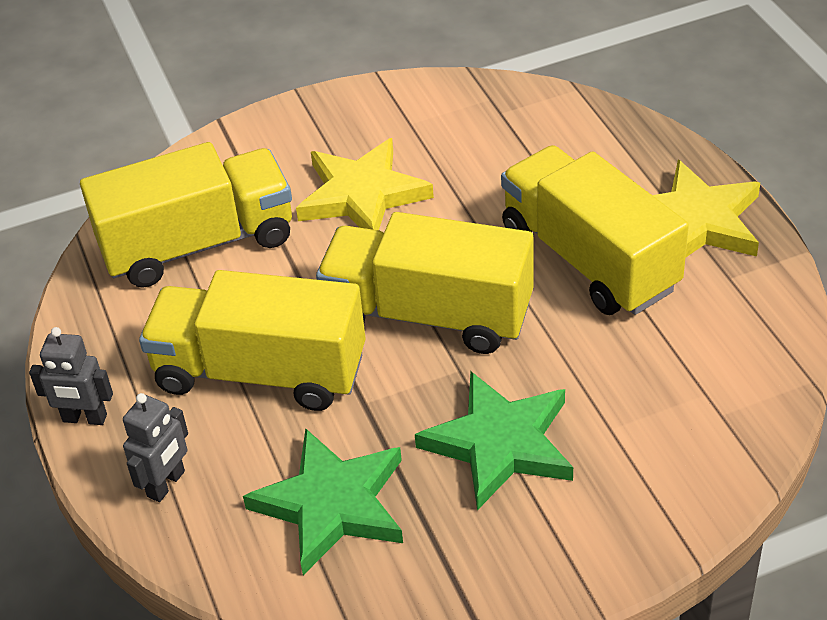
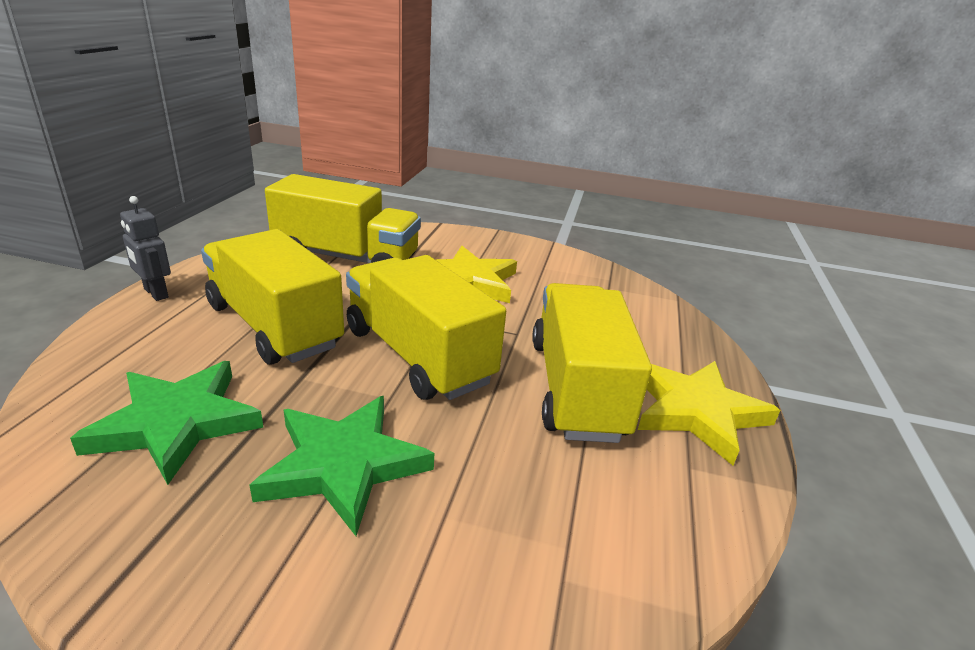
camera: 30 degrees right, 15 degrees down
grey robot [123,393,188,502] -> none

